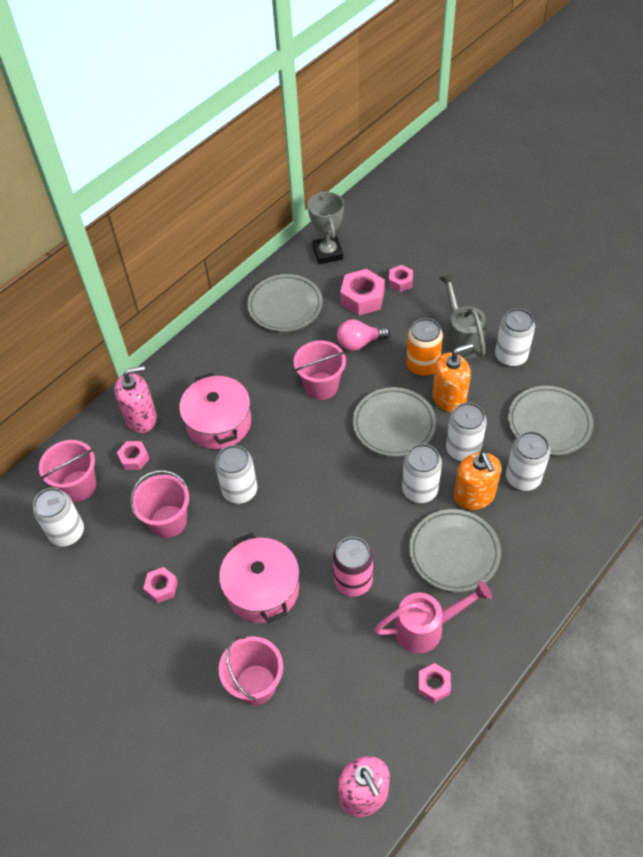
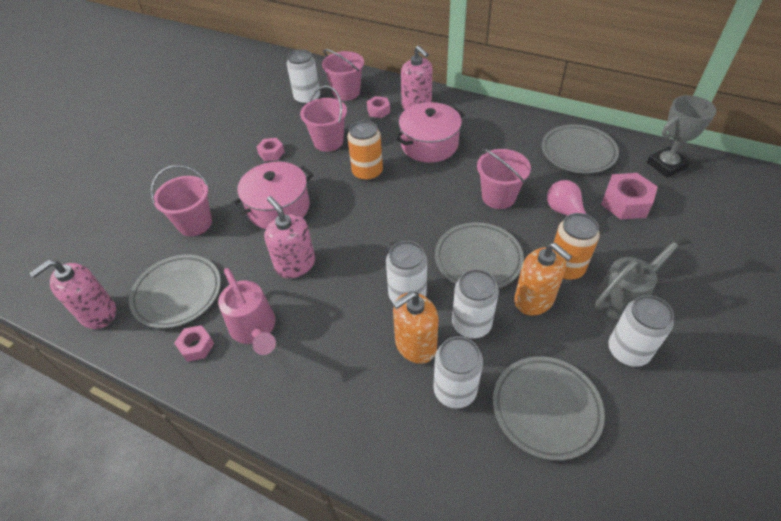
camera: 75 degrees right, 5 degrees down
white can [215,445,257,504] -> orange can [347,120,383,181]
pink can [333,537,373,597] -> pink soap dispenser [264,196,315,278]
pink nut [389,265,413,292] -> none
grey plate [409,509,501,592] -> grey plate moved to [129,255,221,328]

